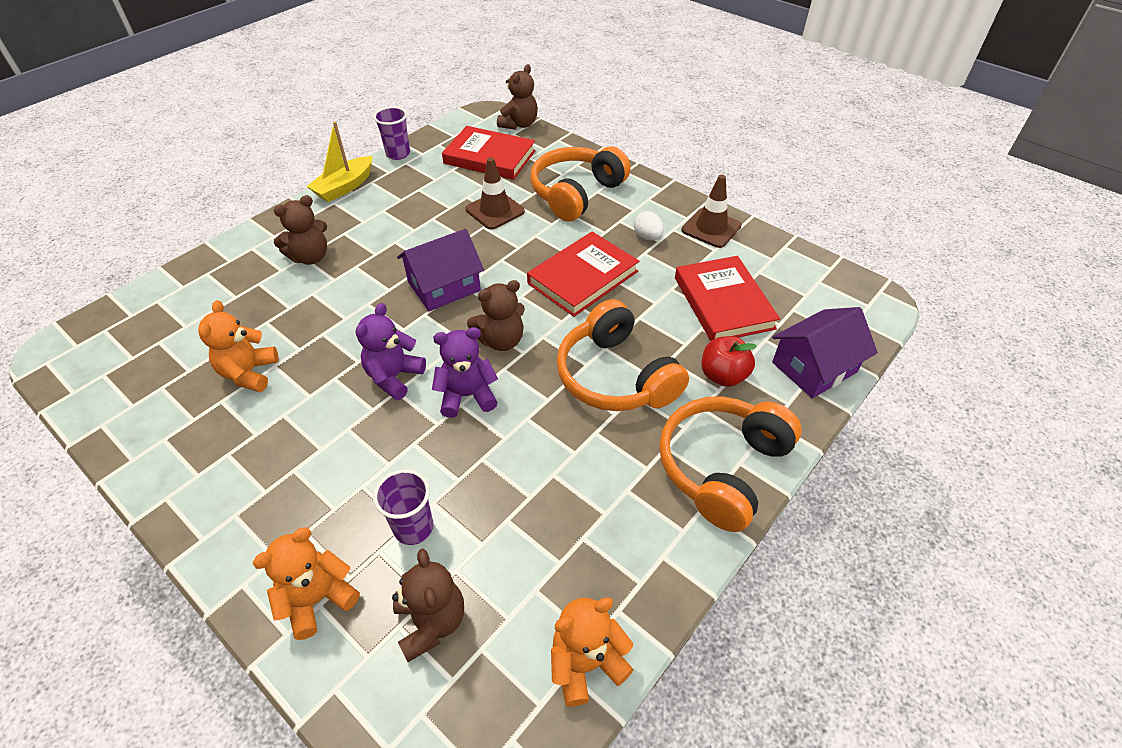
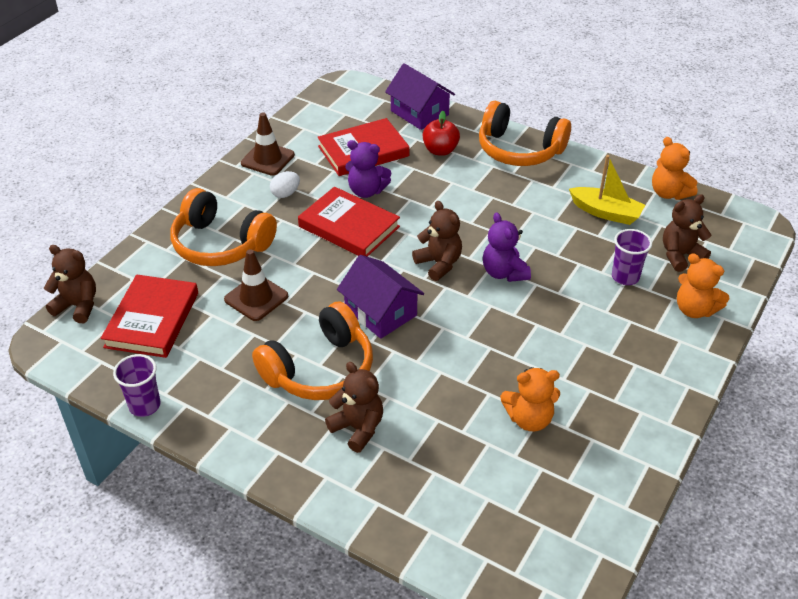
camera: 100 degrees left, 5 degrees down
yellow boat [306,121,372,202] -> yellow boat moved to [569,155,645,225]
purple teddy bear [355,303,426,400] -> purple teddy bear moved to [345,140,391,198]
orange headphones [557,299,689,411] -> orange headphones moved to [252,302,373,400]

